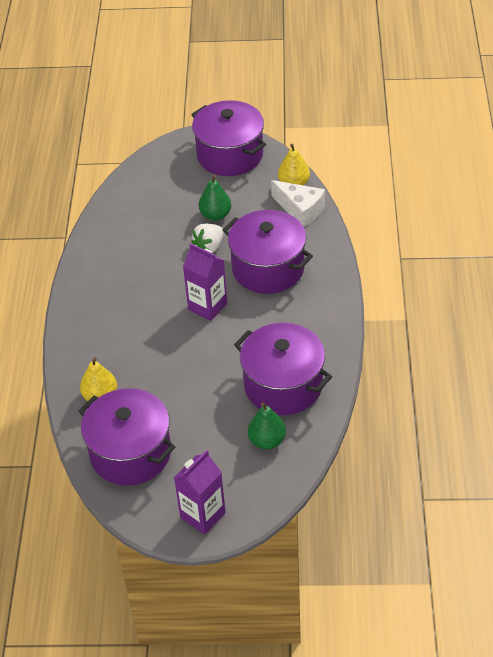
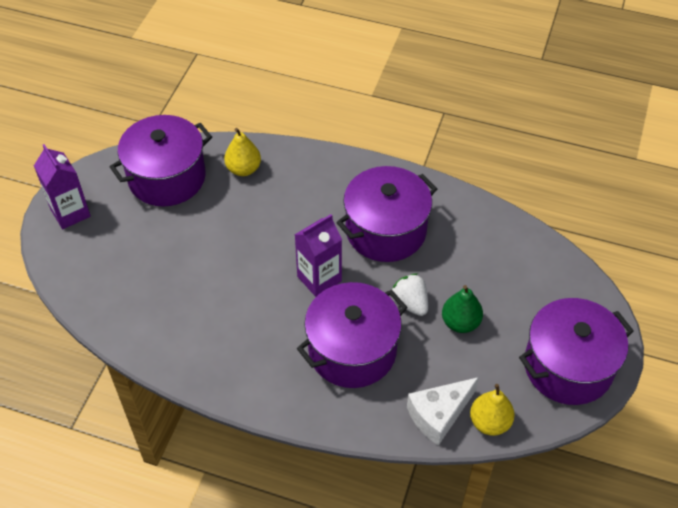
camera: 105 degrees right, 5 degrees up
purple pot [234,323,332,415] -> purple pot moved to [336,166,437,262]
green pear [247,402,286,449] -> none

